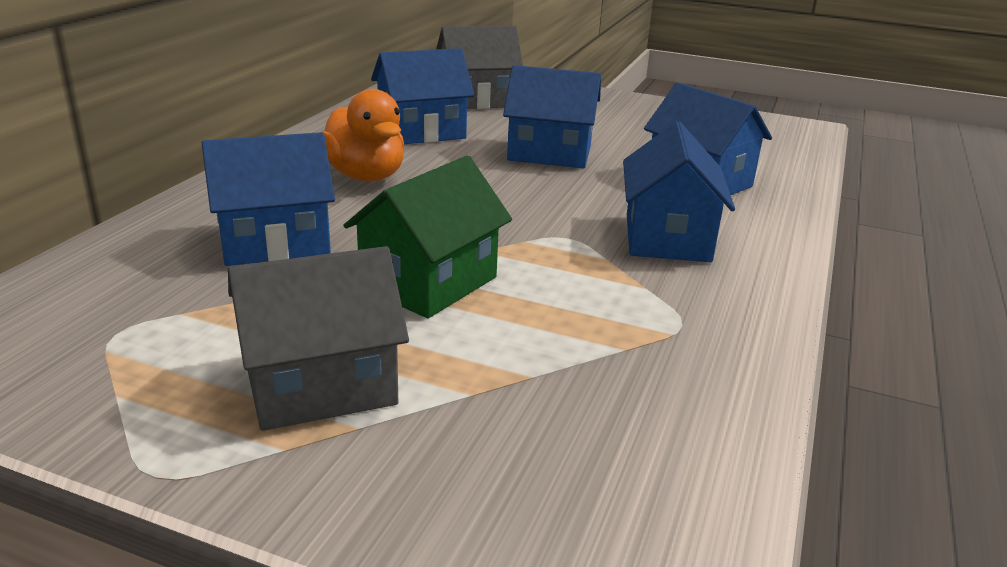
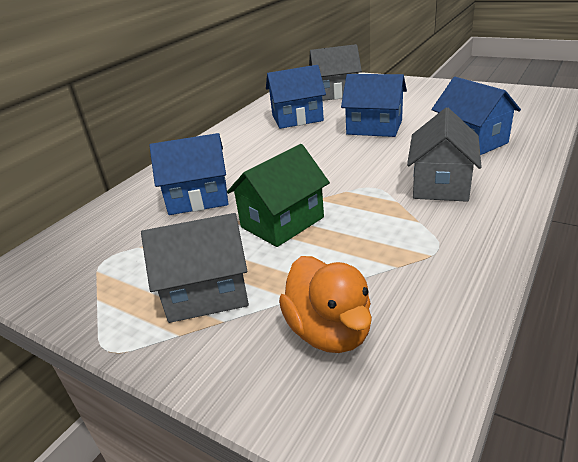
camera: 15 degrees right, 5 degrees up
orange duck [323,89,404,182] -> orange duck moved to [279,256,372,353]
blue house [623,121,735,262] -> grey house [407,107,482,202]

